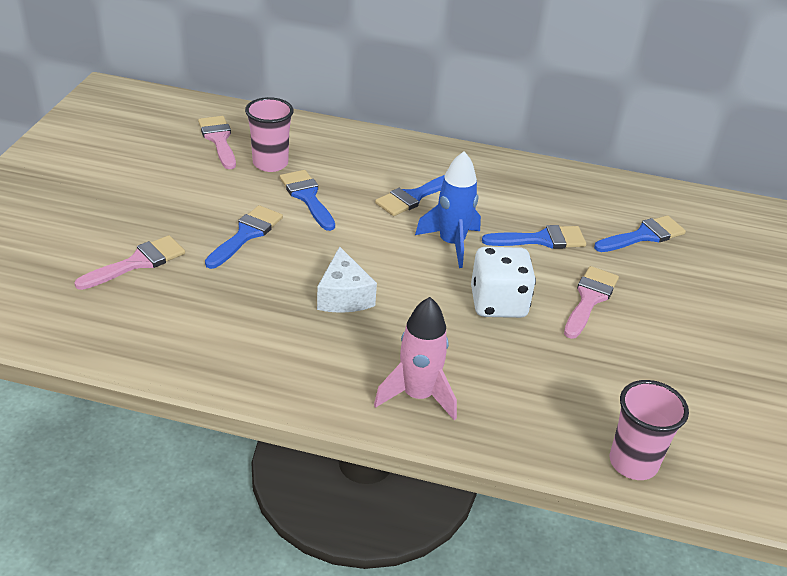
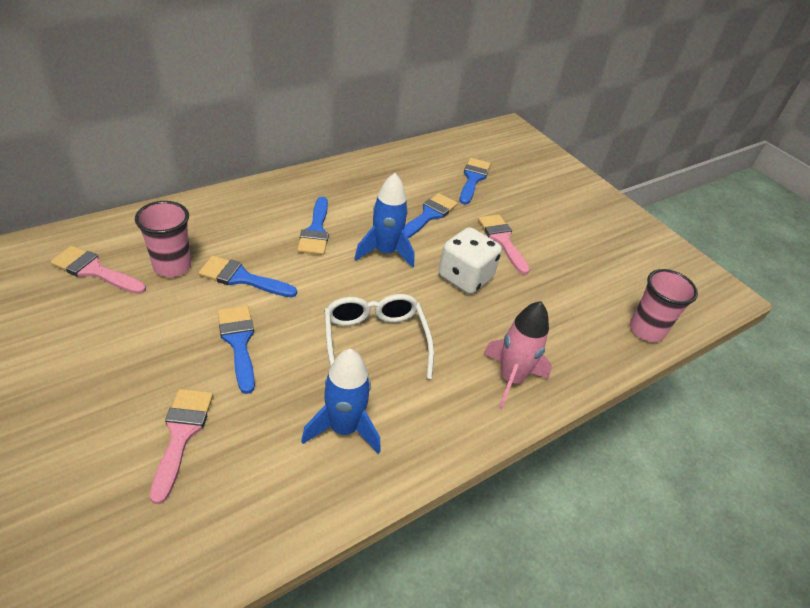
camera: 50 degrees left, 5 degrees up
white cheese [317,246,377,313] -> white glasses [324,294,434,379]
none -> blue rocket [301,348,381,454]

